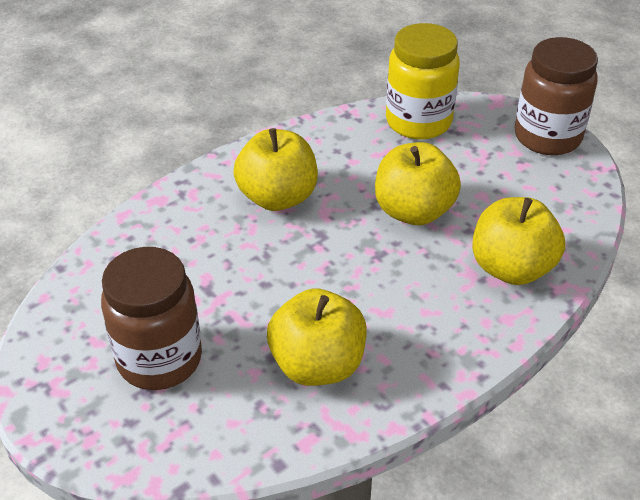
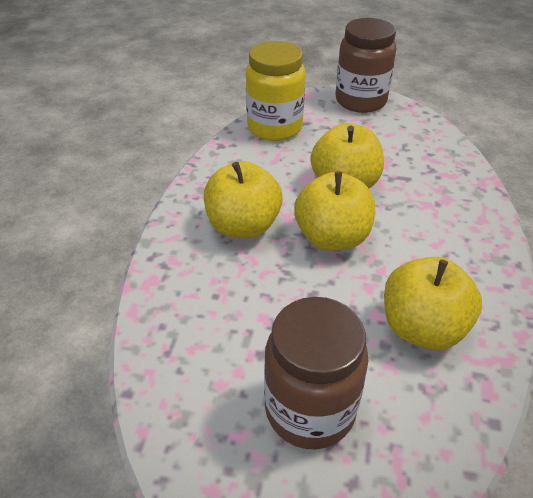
camera: 40 degrees left, 0 degrees up
yellow apple [472,197,565,285] -> yellow apple moved to [294,171,375,251]

